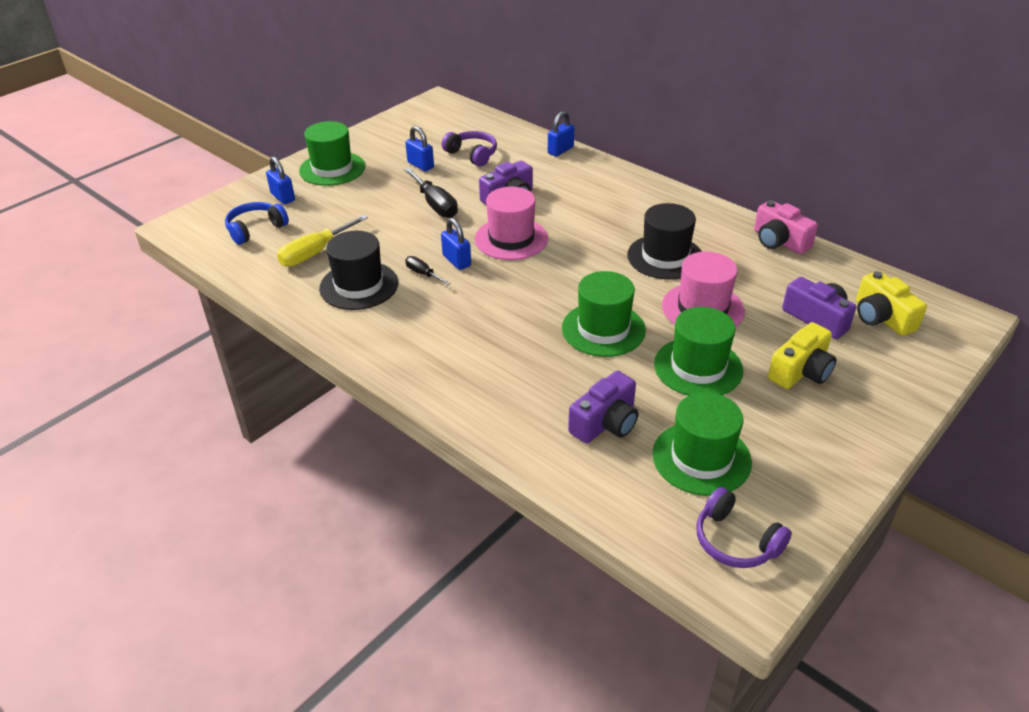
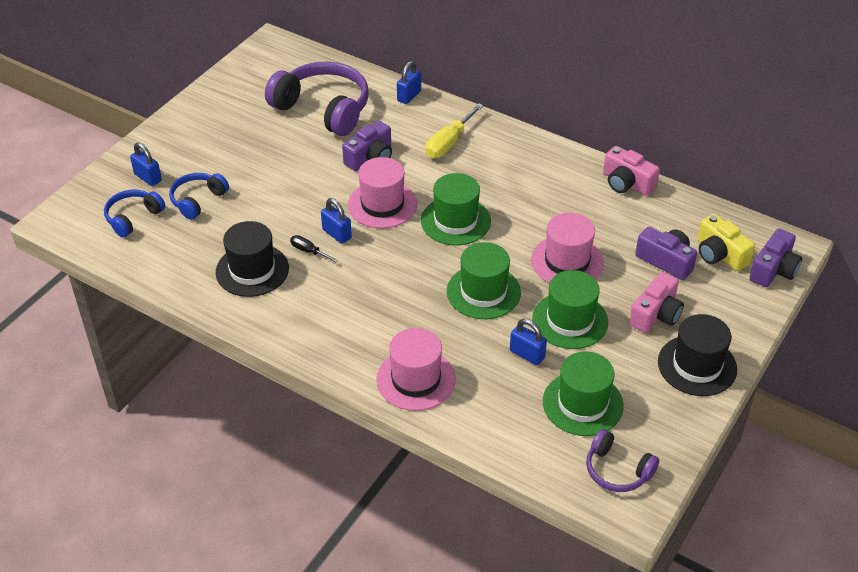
camera: 10 degrees left, 5 degrees up
yellow screwdriver [277,215,368,267] -> yellow screwdriver moved to [425,103,484,158]
green hat [299,121,365,186] -> green hat moved to [421,173,491,246]
black screwdriver [404,167,458,218] -> none
blue padlock [405,126,434,171] -> blue padlock moved to [510,319,547,365]
purple headphones [442,131,497,167] -> purple headphones [265,61,369,136], size x1.87
purple camera [568,371,638,443] -> purple camera moved to [749,228,802,287]
black hat [627,203,702,279] -> black hat moved to [658,314,737,396]
yellow camera [768,322,836,389] -> pink camera [629,272,684,333]
none -> blue headphones [169,173,229,220]
none -> pink hat [376,328,456,411]

